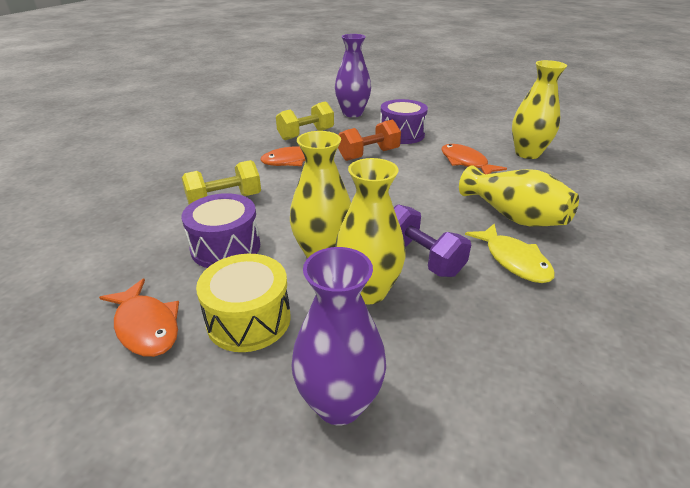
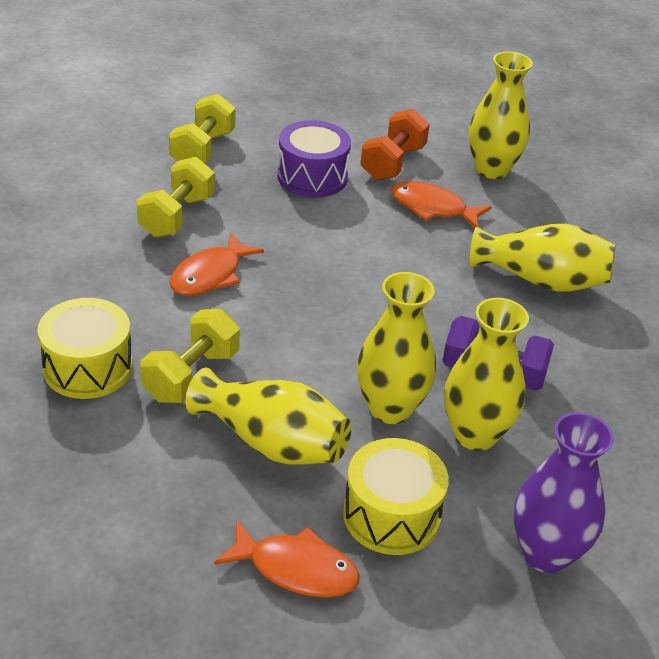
camera: 35 degrees left, 5 degrees up
purple drum [182,193,260,268] -> yellow vase [186,368,352,464]
purple vase [335,34,371,117] -> yellow dumbbell [169,94,236,164]
orange dumbbell [338,119,401,161] -> orange dumbbell moved to [360,109,430,180]
yellow fish [465,224,555,283] -> none
none -> yellow drum [38,298,133,399]

